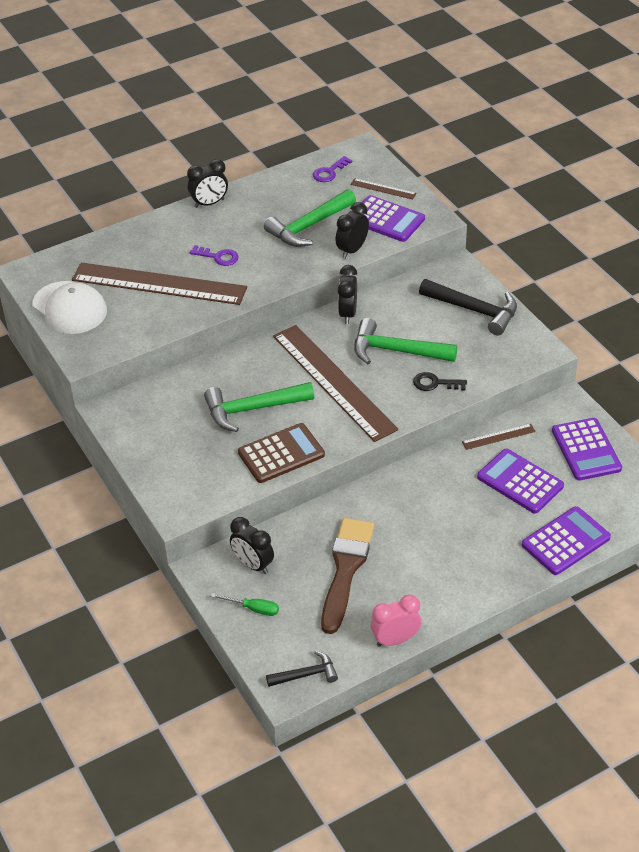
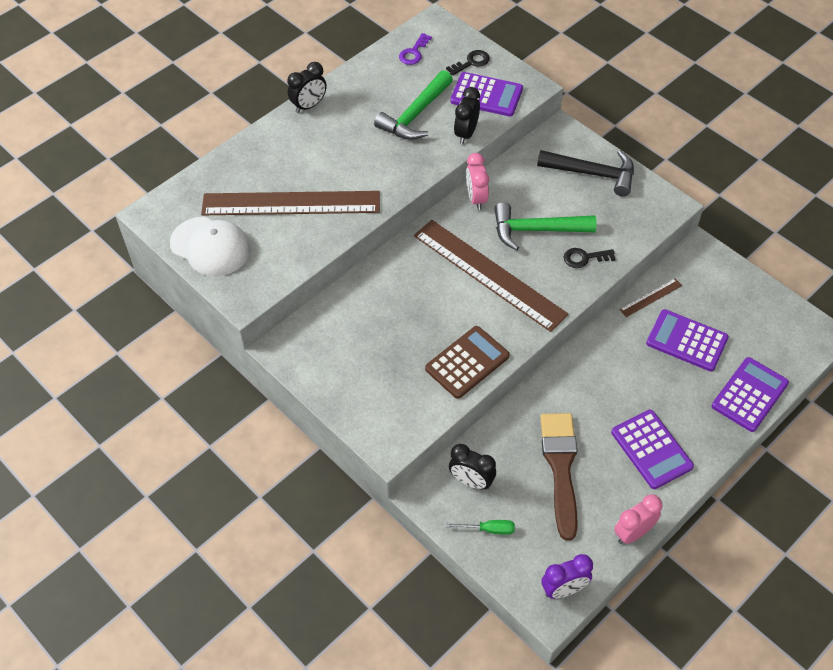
camera: 15 degrees left, 10 degrees up
purple key [190,245,239,266] -> none
green hammer [204,382,314,432] -> none
black hammer [266,650,338,687] -> purple clock [541,554,593,599]
black clock [338,265,357,324] -> pink clock [466,153,489,210]
brown ruler [351,178,417,199] -> black key [446,50,490,76]
purple calculator [552,418,622,481] -> purple calculator moved to [611,410,694,489]

